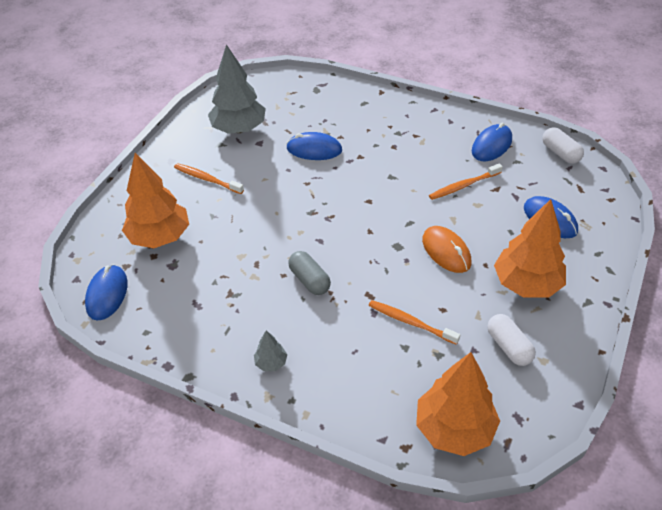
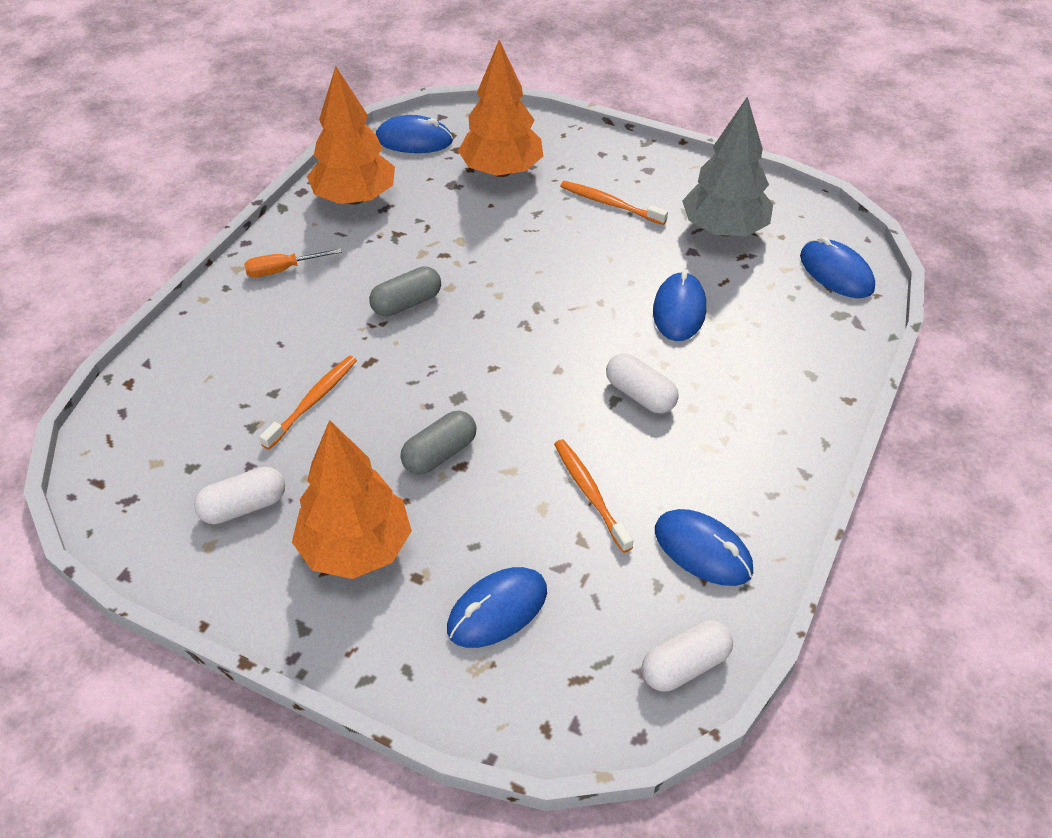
camera: 90 degrees right, 0 degrees up
orange toothbrush [174,163,244,194] -> orange toothbrush turned 90 degrees counterclockwise [560,181,668,225]
grey tree [254,330,287,371] -> orange screwdriver [244,248,342,277]
orange tree [416,352,500,456] -> orange tree moved to [307,66,395,205]
orange mouse [422,226,472,273] -> grey capsule [400,411,477,474]
none -> white capsule [606,353,679,414]
none -> blue mouse [800,237,875,298]

